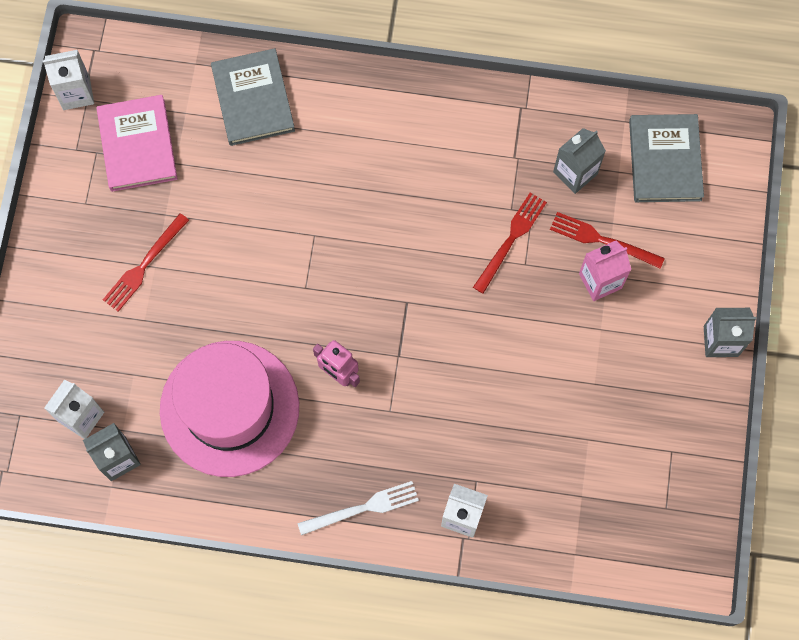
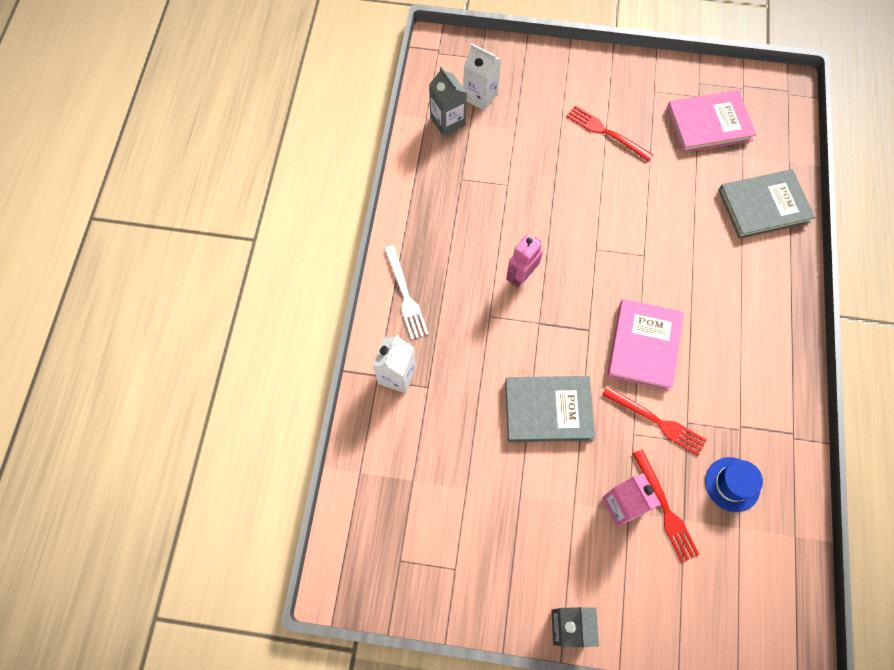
camera: 90 degrees right, 5 degrees down
white carton [43,50,94,110] -> none
pink hat [160,341,299,477] -> none
red fork [550,212,665,269] -> red fork turned 135 degrees clockwise [632,449,700,563]
grey carton [553,128,606,194] -> blue hat [705,457,763,512]
grey book [629,114,704,202] -> grey book moved to [505,376,595,442]
none -> pink book [608,299,684,391]

